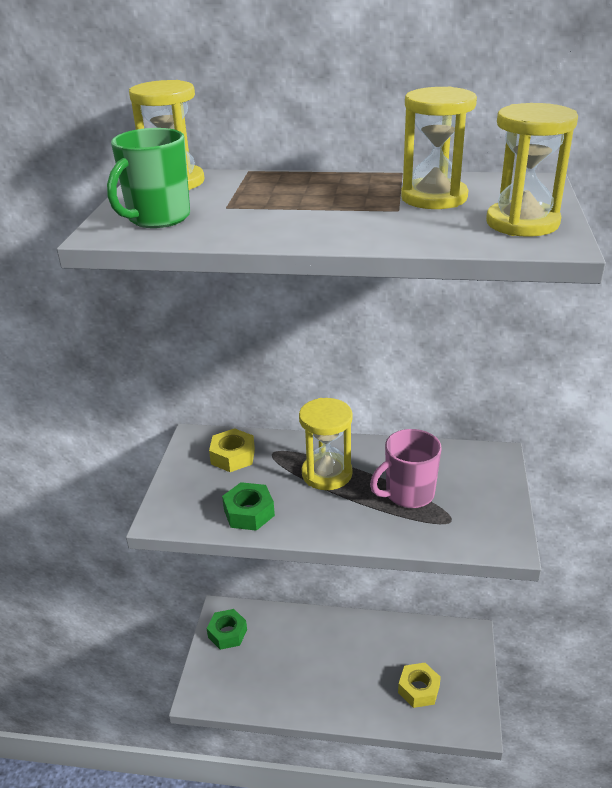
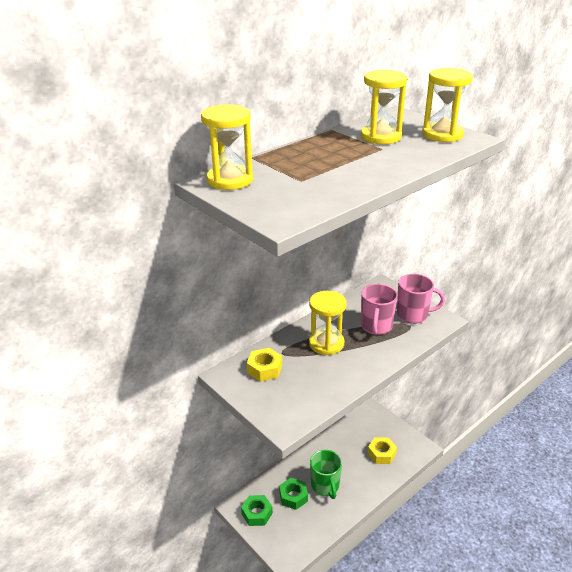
camera: 50 degrees left, 0 degrees up
green mug [107,128,190,228] -> green mug moved to [310,450,342,499]
green nut [222,482,275,531] -> green nut moved to [279,477,308,510]
none -> pink mug [397,274,445,324]

